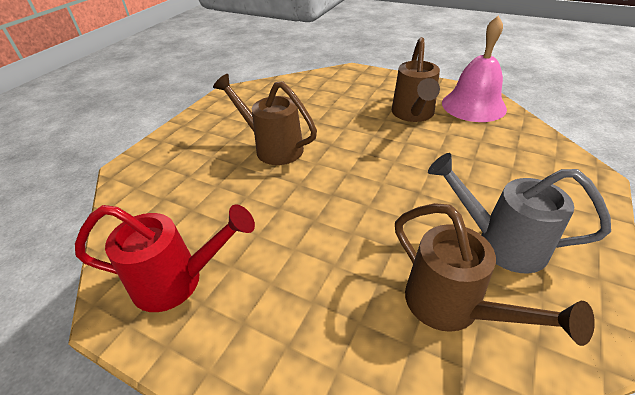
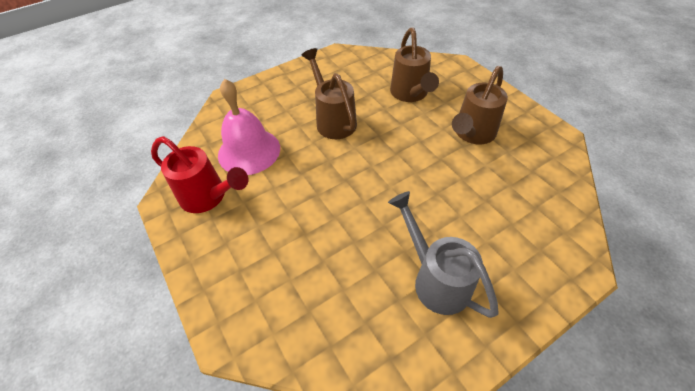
camera: 30 degrees right, 10 degrees up
brown watering can [395,203,595,346] -> brown watering can moved to [390,27,439,102]
pink bell [442,16,507,122] -> pink bell moved to [218,79,280,175]

